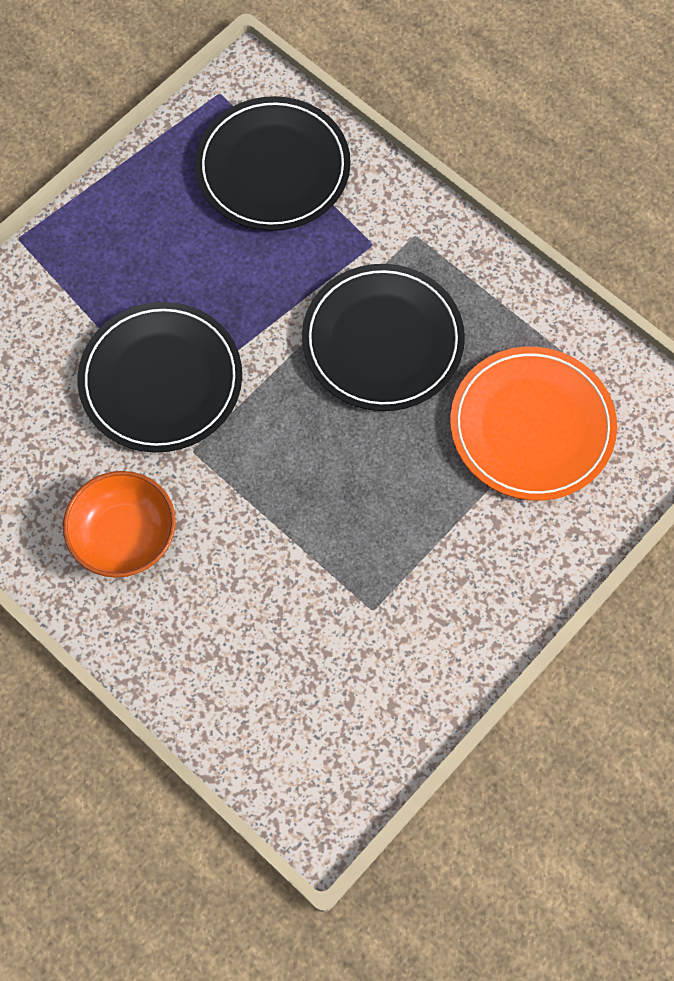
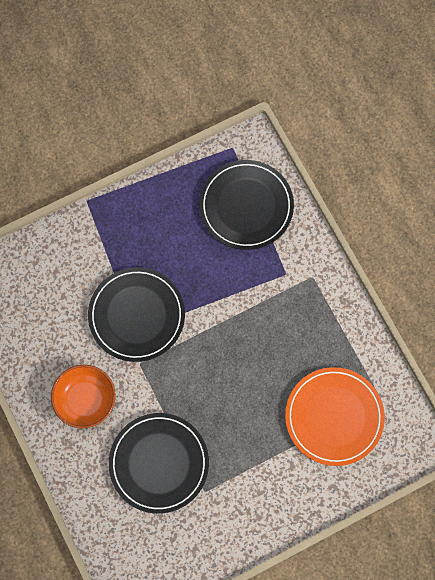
camera: 20 degrees right, 5 degrees up
black plate [302,264,465,411] -> black plate moved to [109,413,209,514]

